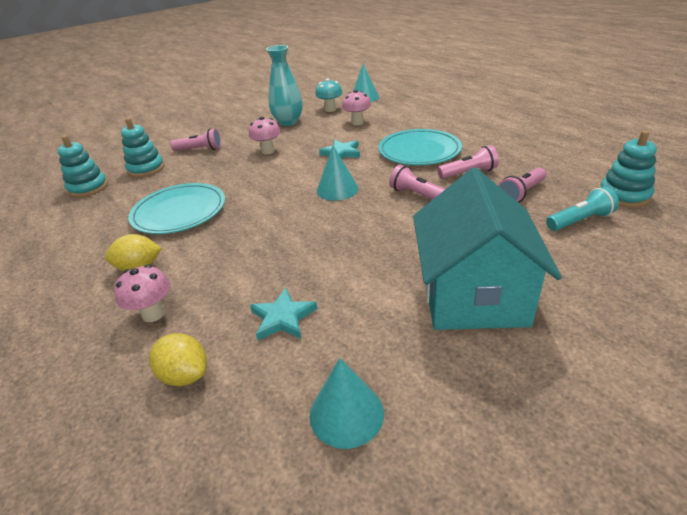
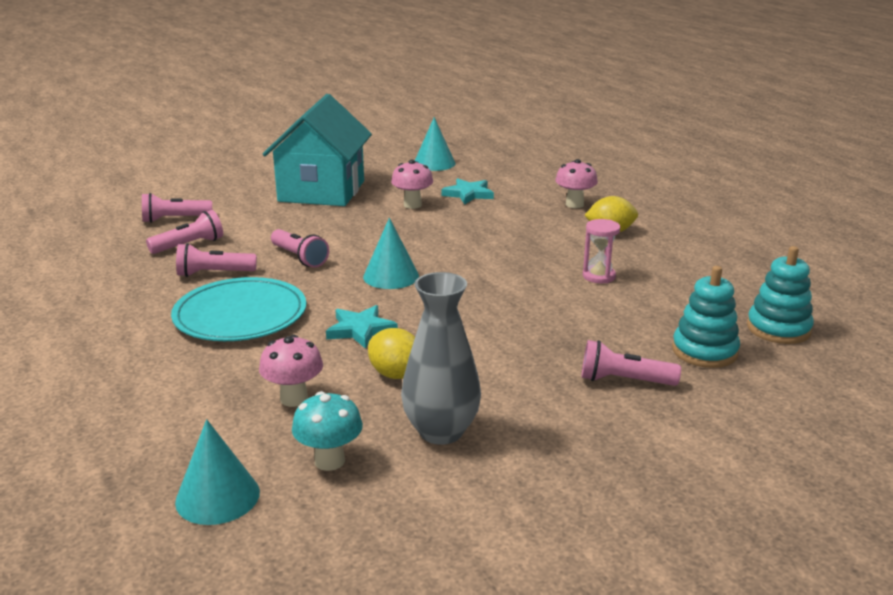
camera: 175 degrees left, 10 degrees down
turquoise plate [128,183,225,234] -> pink hourglass [583,219,620,283]
yellow lemon [149,333,207,386] -> yellow lemon moved to [368,328,415,379]
pink mushroom [249,116,281,155] -> pink mushroom moved to [391,160,433,209]
turquoise vase [266,45,303,126] -> grey vase [401,272,481,445]
turquoise flashlight [546,186,619,231] -> pink flashlight [142,193,212,223]
turquoise stacking toy [601,130,657,208] -> none

